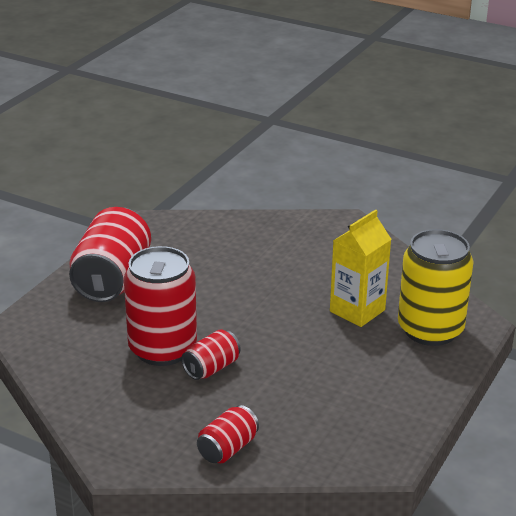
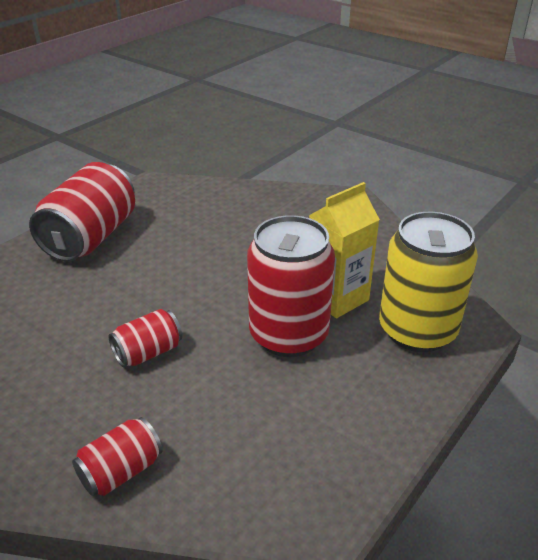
camera: 10 degrees right, 5 degrees up
red can [124,246,197,366] -> red can moved to [247,215,335,357]

